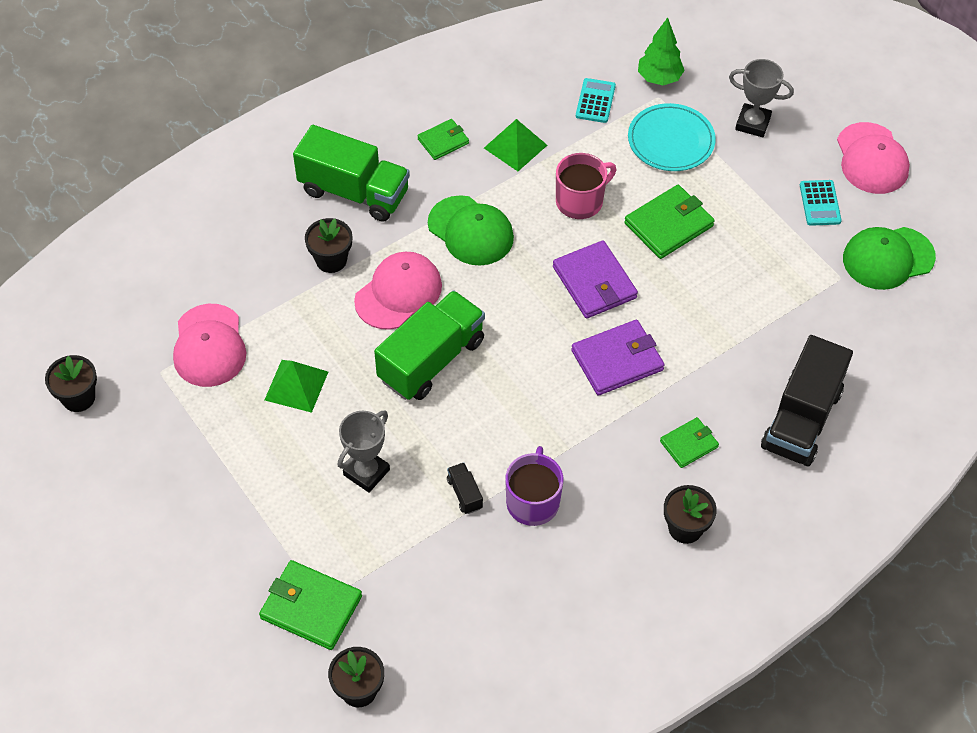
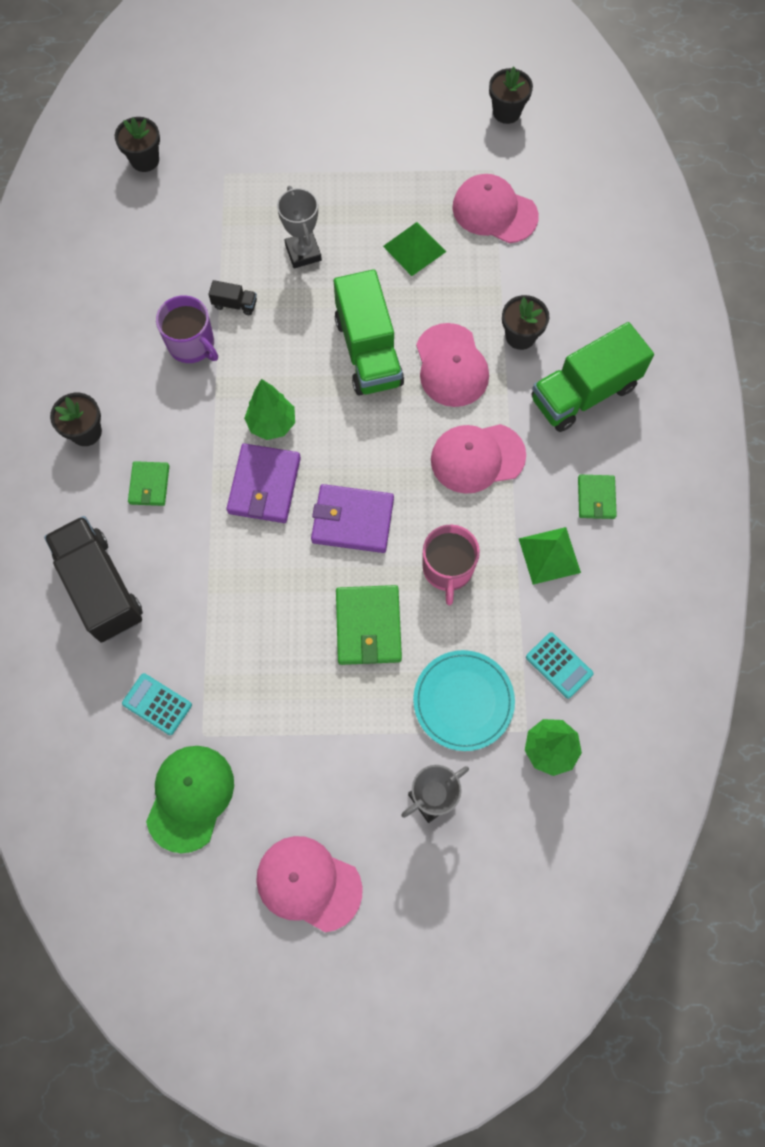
camera: 125 degrees right, 15 degrees up
green wallet [259,560,362,650] -> none
green cap [428,195,514,265] -> pink cap [431,424,526,494]
turquoise calculator [800,180,842,226] -> turquoise calculator moved to [122,673,192,735]
none -> green tree [244,379,295,440]

